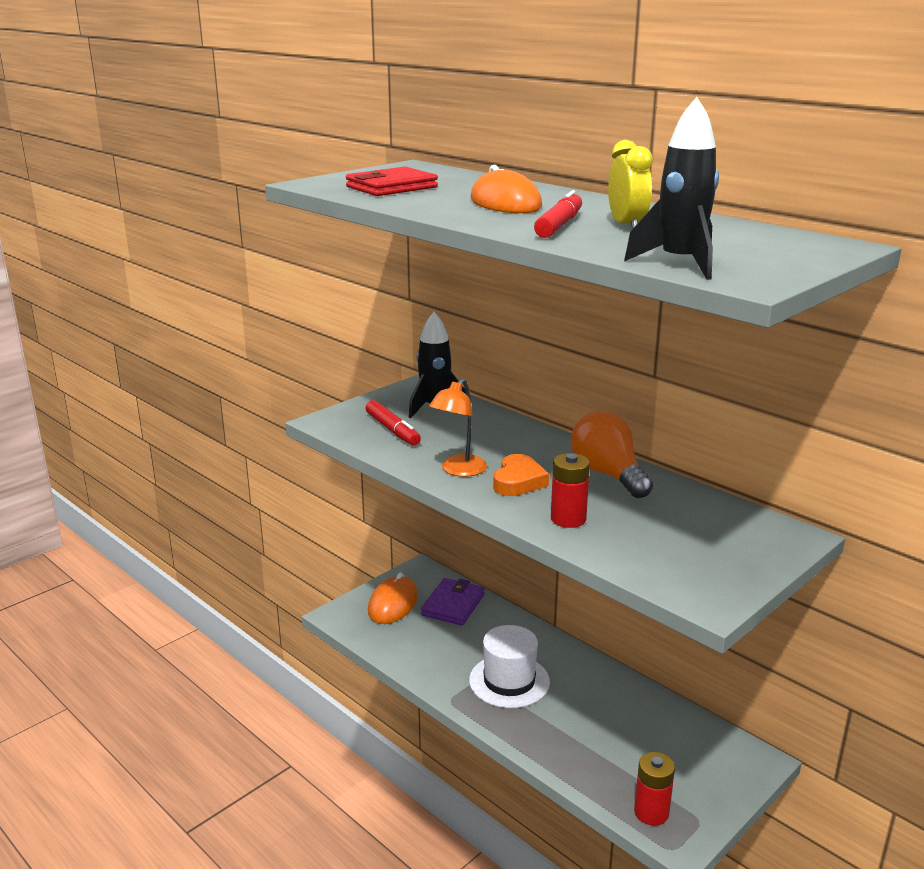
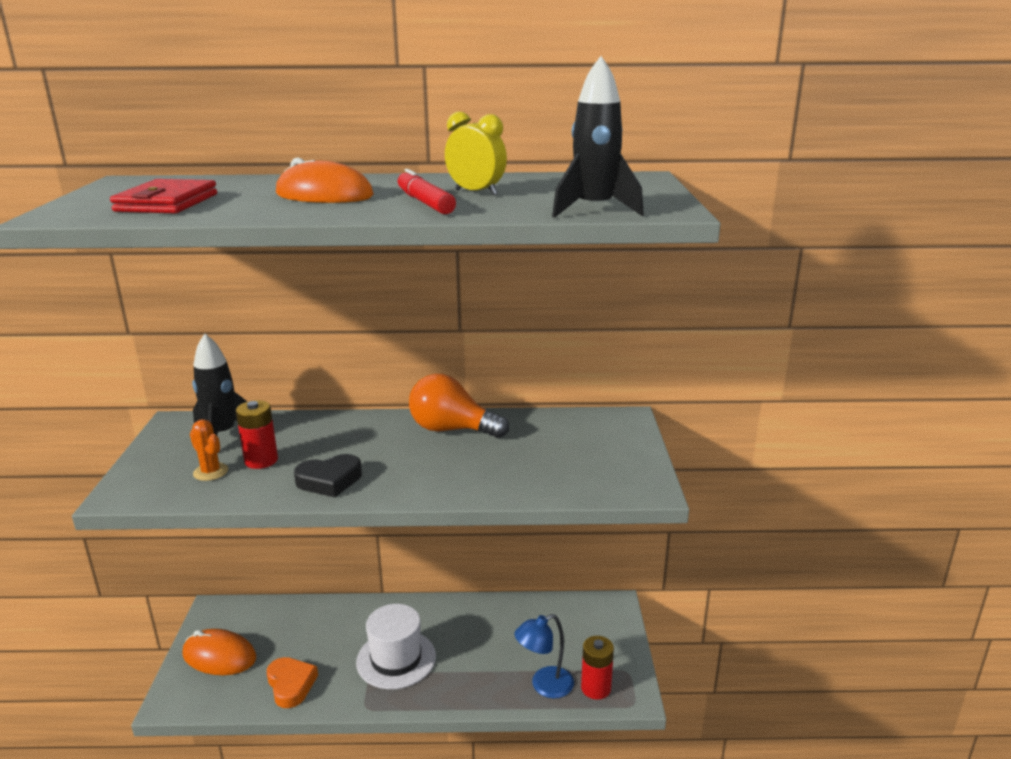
camera: 45 degrees left, 0 degrees up
red marker [366,400,421,445] -> orange cactus [190,419,228,481]
orange mouse [368,572,418,624] -> orange mouse turned 45 degrees counterclockwise [182,629,256,675]
purple wallet [421,578,485,626] -> none
orange lamp [429,379,487,477] -> black heart [294,454,362,497]
orange heart [493,454,549,496] -> orange heart moved to [267,657,318,708]
red battery [551,453,590,528] -> red battery moved to [236,400,278,469]
none -> blue lamp [514,614,574,699]

